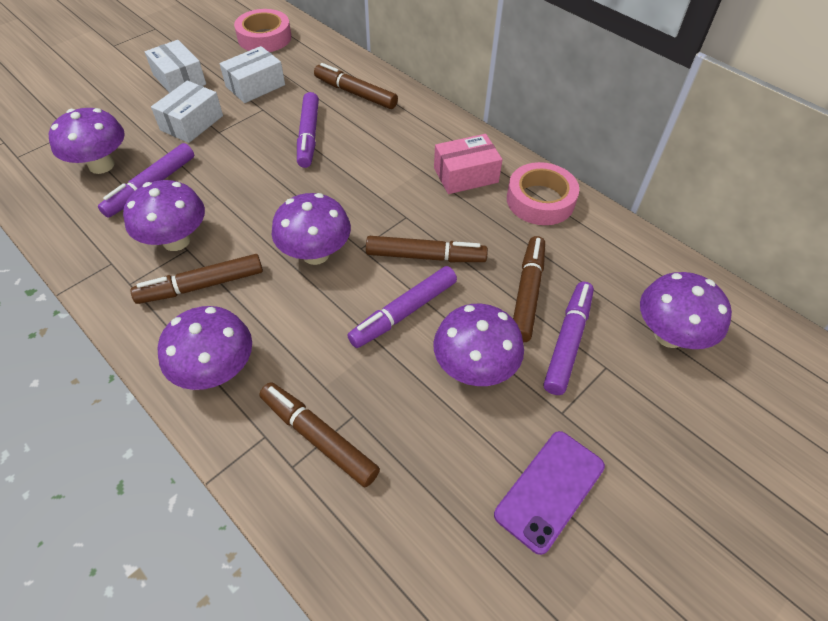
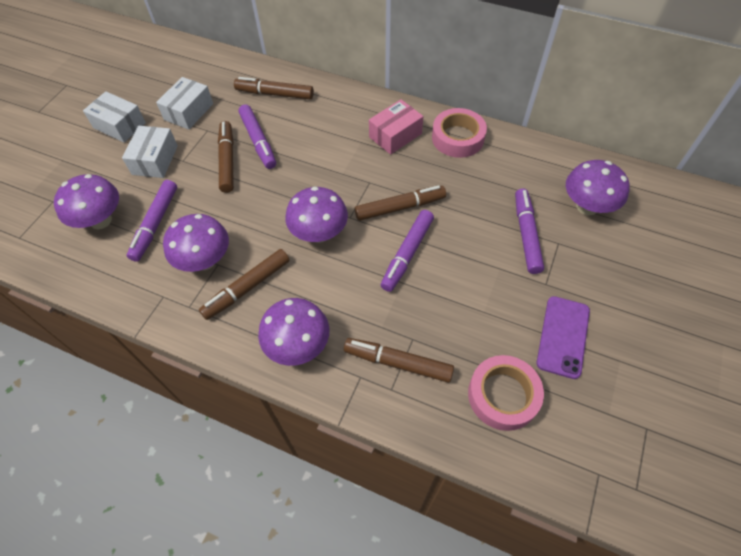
camera: 20 degrees left, 5 degrees up
pink tape [234,9,291,52] -> pink tape moved to [468,355,544,431]
purple mushroom [433,304,524,386] -> none
brown marker [513,236,545,343] -> brown marker moved to [218,121,234,193]

